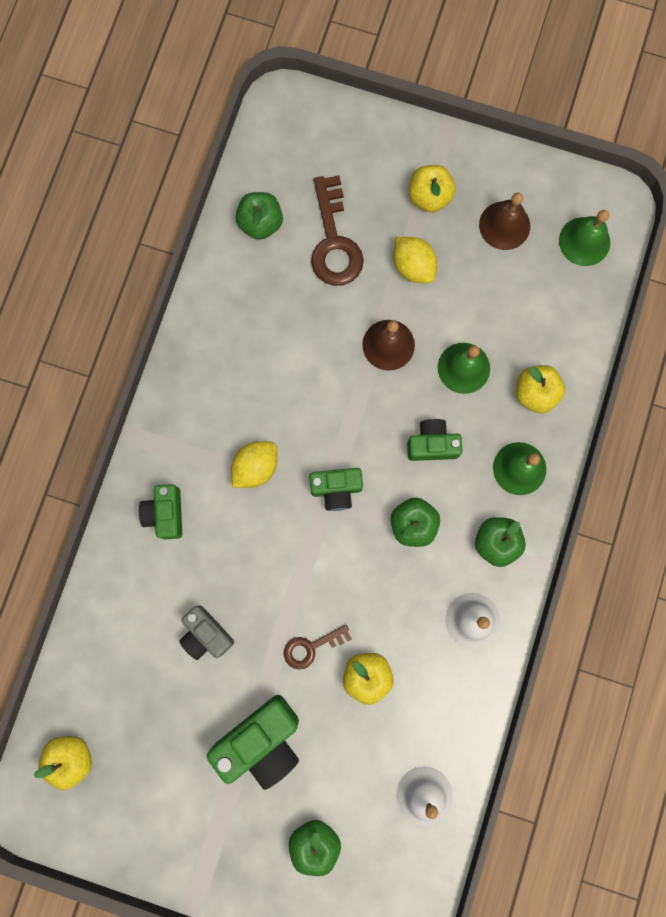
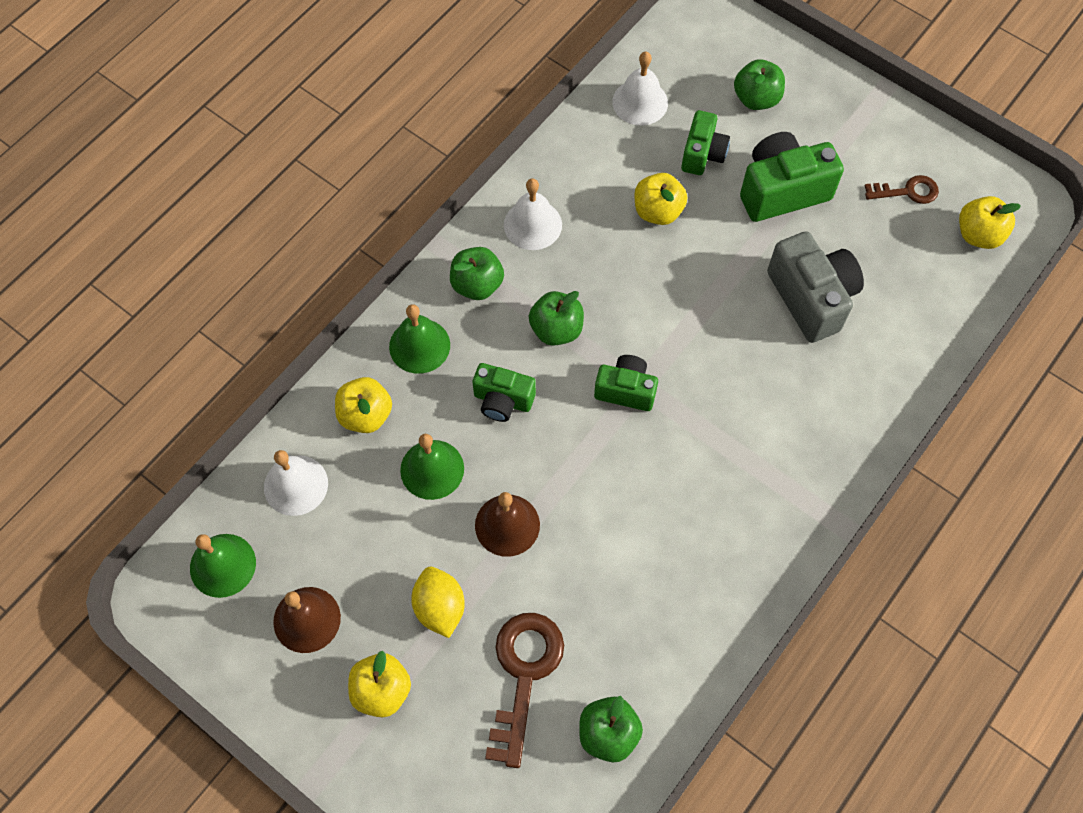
camera: 160 degrees left, 15 degrees down
green camera [139,484,182,539] -> green camera moved to [681,110,730,175]
grey camera [179,606,234,660] -> grey camera [767,231,864,343], size x1.63
yellow lemon [231,441,278,488] -> none
brown key [284,625,352,669] -> brown key moved to [865,175,939,204]
none -> white bell [264,450,328,516]

